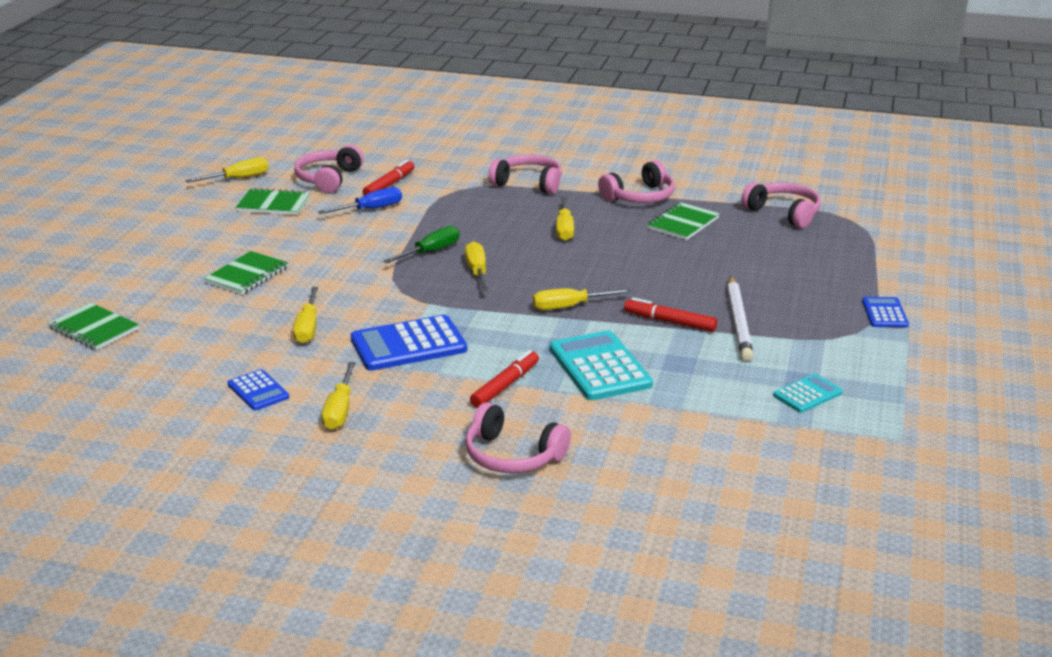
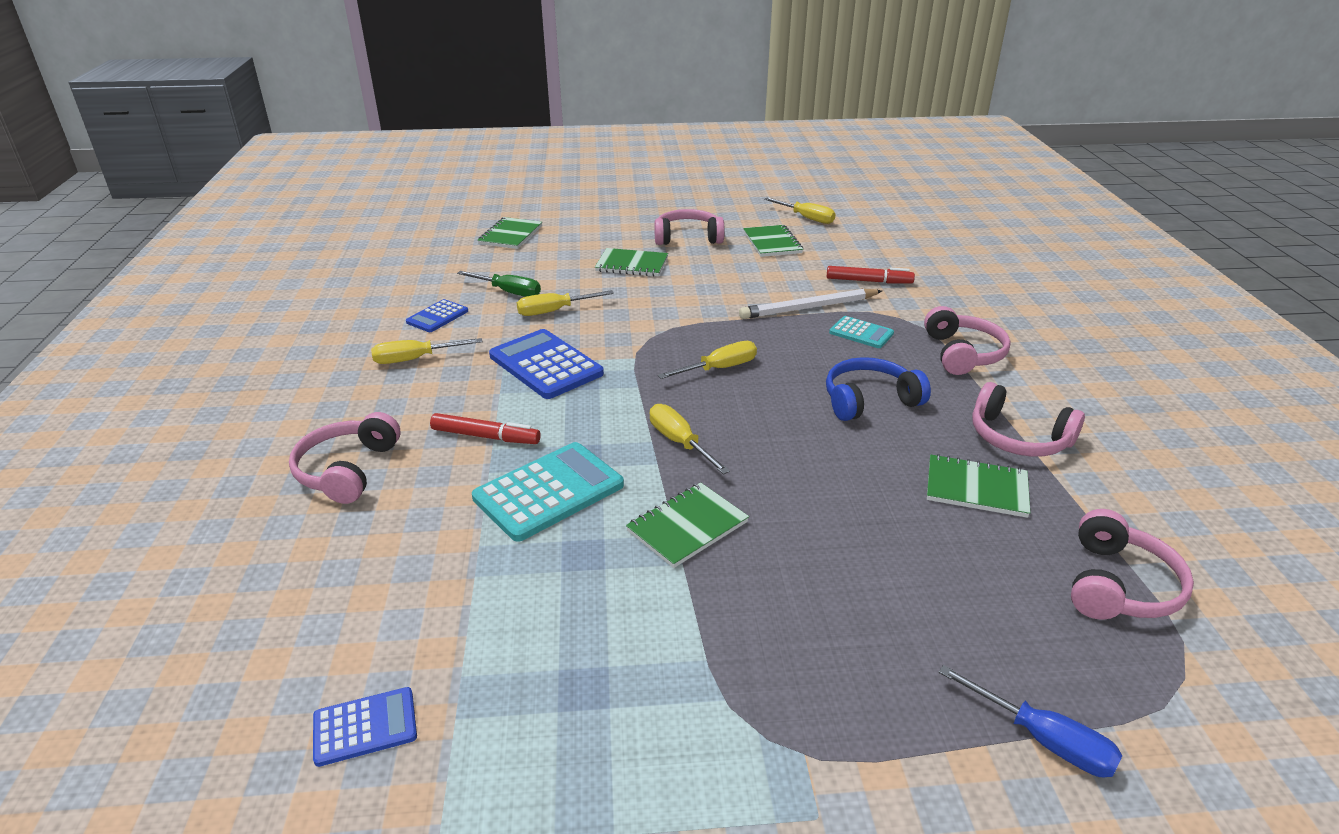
camera: 70 degrees right, 5 degrees up
pink headphones [294,145,364,193] -> pink headphones moved to [654,209,725,245]
blue screwdriver [318,187,402,214] -> blue screwdriver moved to [938,665,1123,777]
green screwdriver [383,226,459,263] -> green screwdriver moved to [457,271,541,297]
yellow screwdriver [556,196,574,241] -> blue headphones [826,357,931,421]
red marker [624,297,717,332] -> green notebook [626,482,749,568]
white pencil [727,276,754,361] -> white pencil moved to [739,289,882,319]
turquoise calculator [773,374,843,413] -> turquoise calculator moved to [829,316,894,348]
blue calculator [862,297,909,328] -> blue calculator moved to [313,687,417,767]

